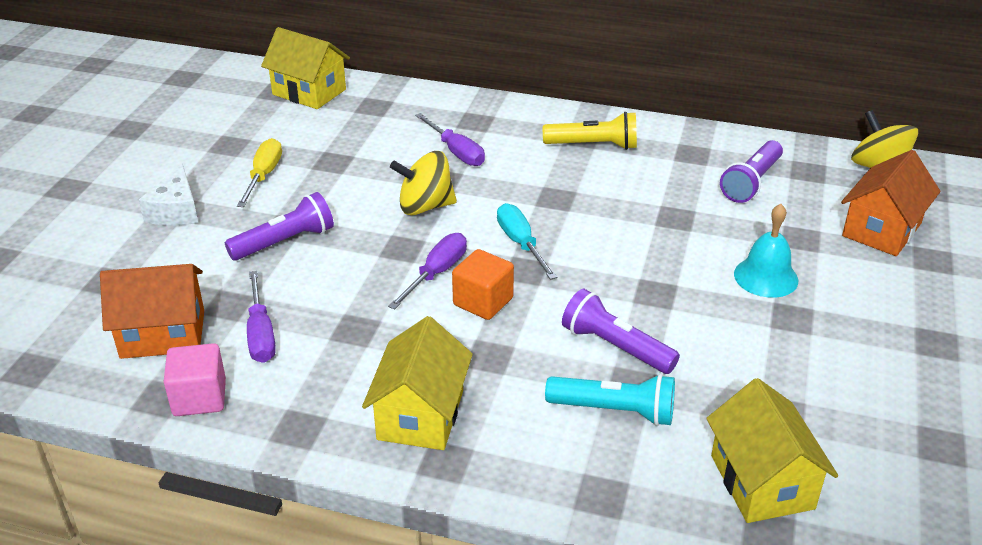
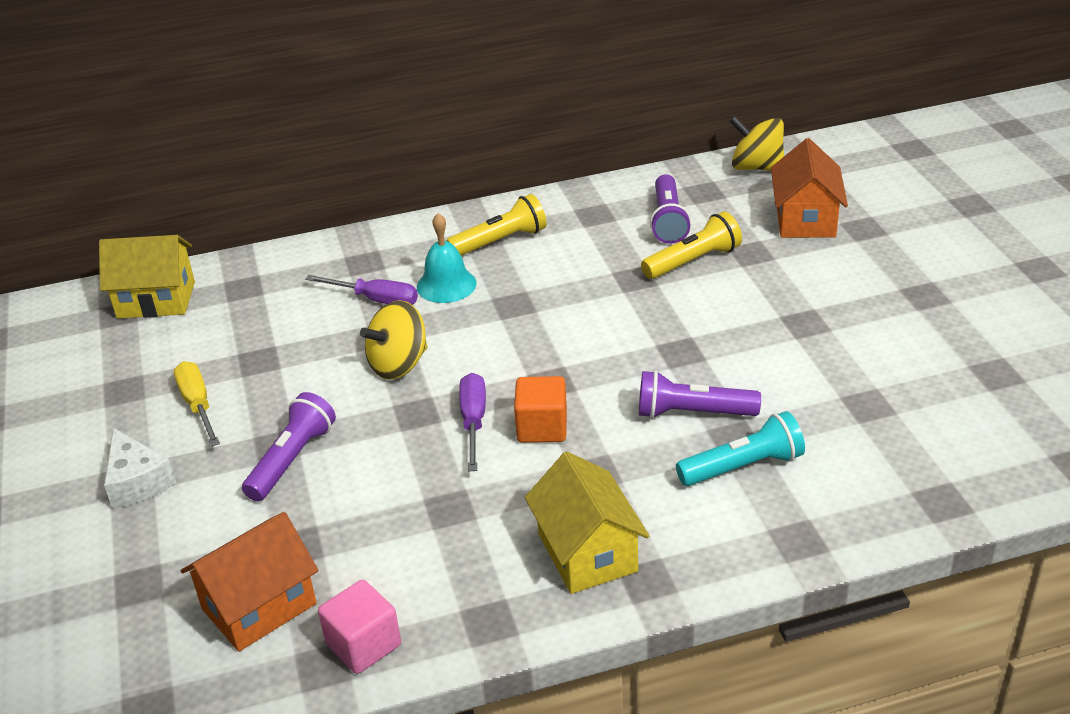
camera: 30 degrees left, 0 degrees up
purple screwdriver [247,271,276,363] -> none
turquoise screwdriver [497,203,557,280] -> none
yellow house [706,378,838,523] -> none
turquoise bell [734,204,798,298] -> turquoise bell moved to [417,213,476,303]
none -> yellow flashlight [641,211,742,279]

